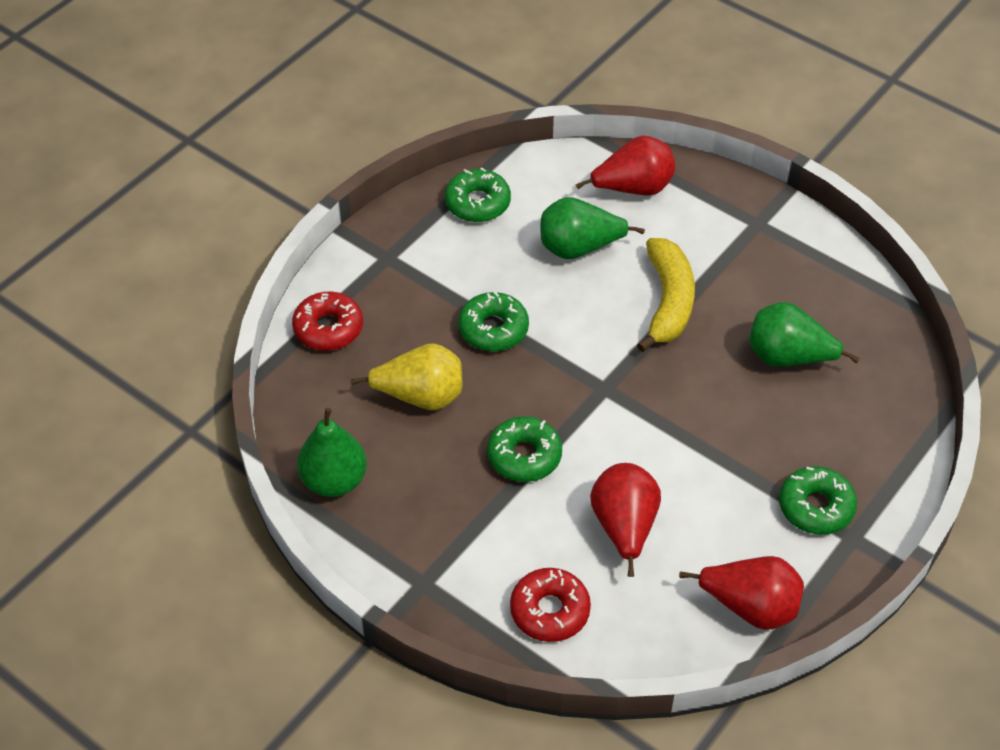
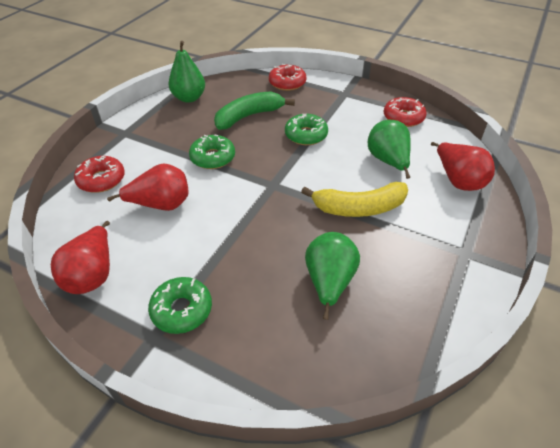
camera: 80 degrees right, 5 degrees down
yellow pear [350,343,462,410] -> green banana [214,91,295,130]
green donut [445,167,511,222] -> red donut [384,97,426,127]

